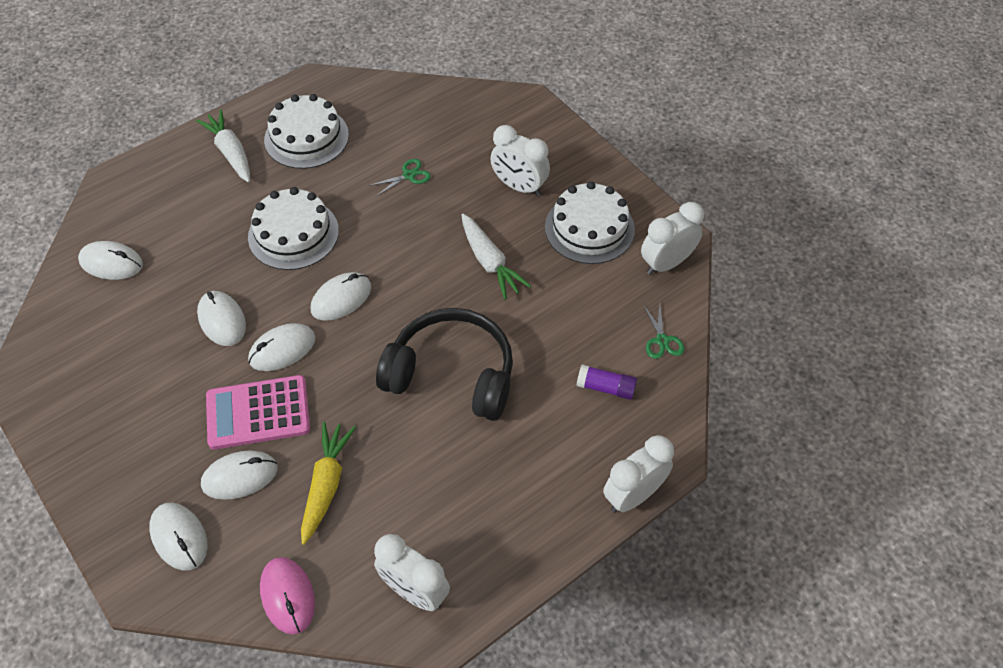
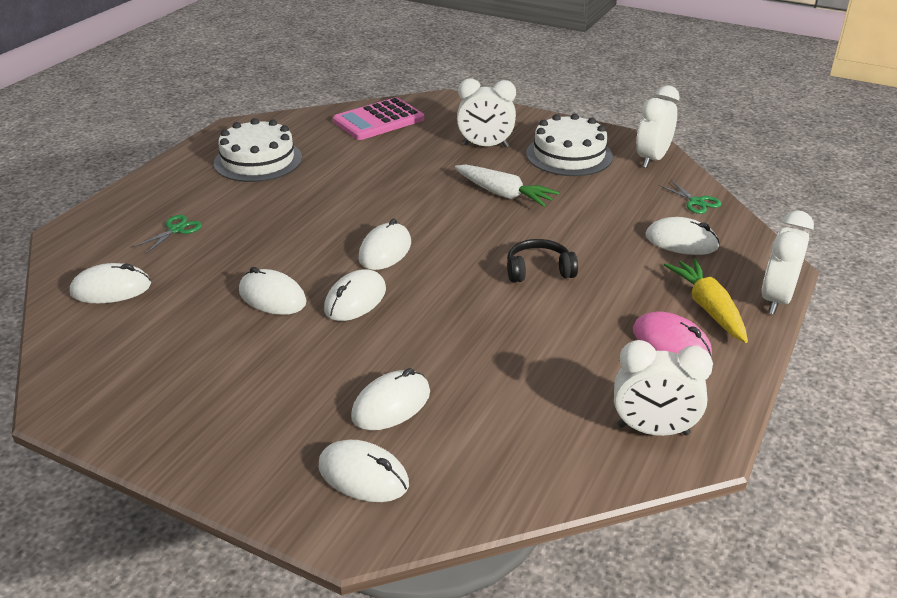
camera: 25 degrees left, 20 degrees down
white carrot [196,110,250,183] -> none
pink calculator [206,375,310,450] -> pink calculator moved to [333,97,424,140]
white cake [248,187,339,270] -> none
pink mouse [260,557,315,635] -> pink mouse moved to [633,311,712,356]
yellow carrot [301,422,356,545] -> yellow carrot moved to [664,258,748,343]
green scissors [368,159,431,196] -> green scissors moved to [133,215,202,254]
black headphones [376,308,513,421] -> black headphones [507,239,578,283], size x0.50
purple glue stick [577,364,637,400] -> white mouse [646,217,720,255]

